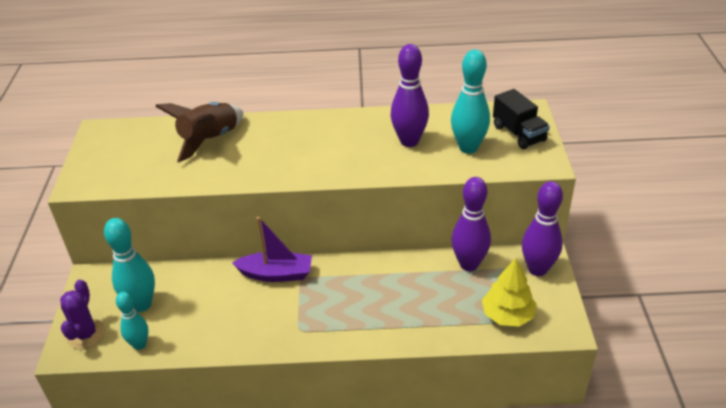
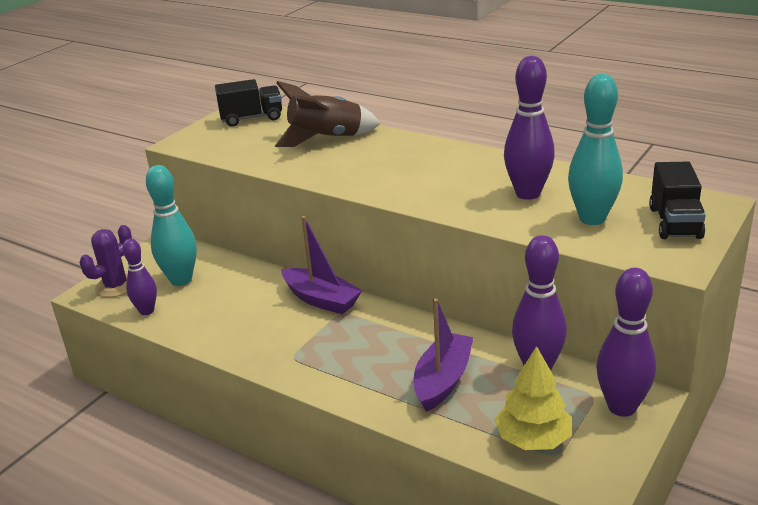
camera: 35 degrees right, 10 degrees down
turquoise bowling pin [116,292,148,350] -> purple bowling pin [122,239,157,315]
none -> black truck [215,79,282,127]
none -> purple boat [414,298,474,412]

